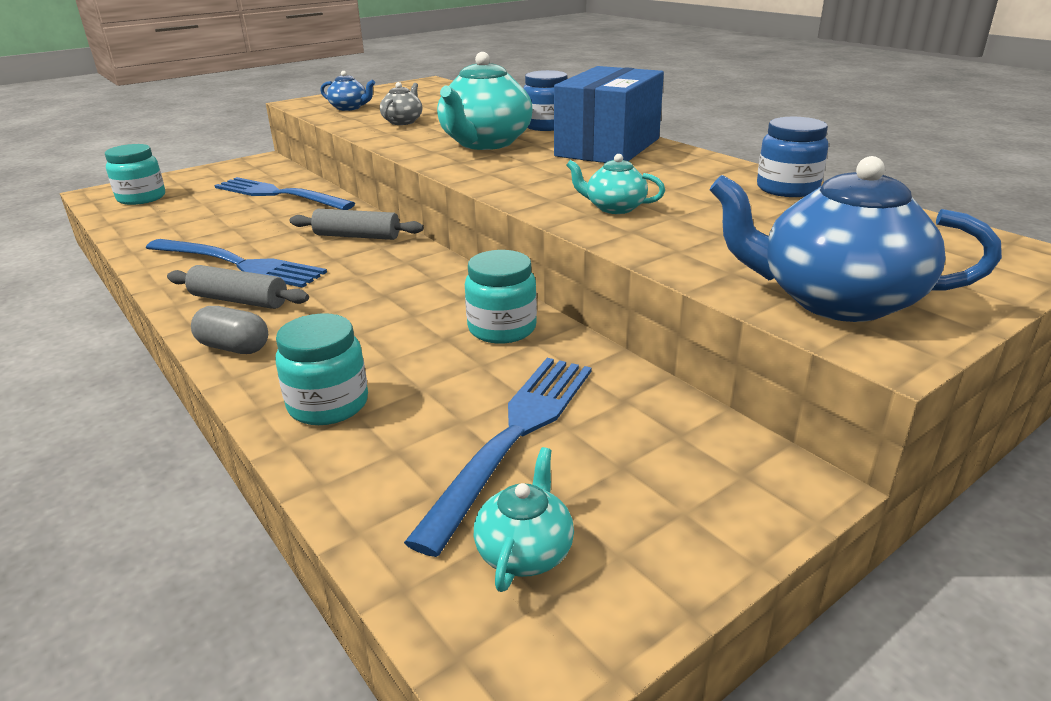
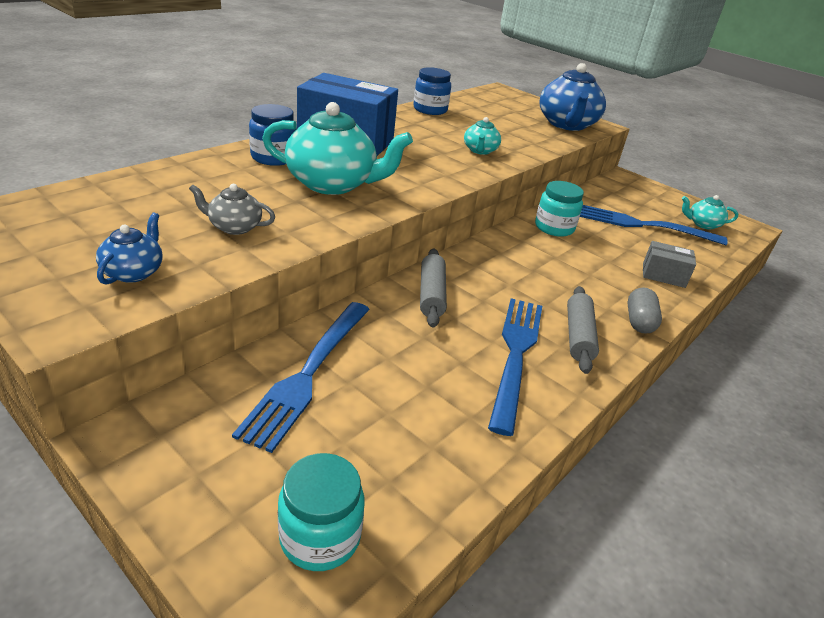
camera: 105 degrees left, 5 degrees up
turquoise jar [276,313,368,425] -> grey box [643,241,696,288]

